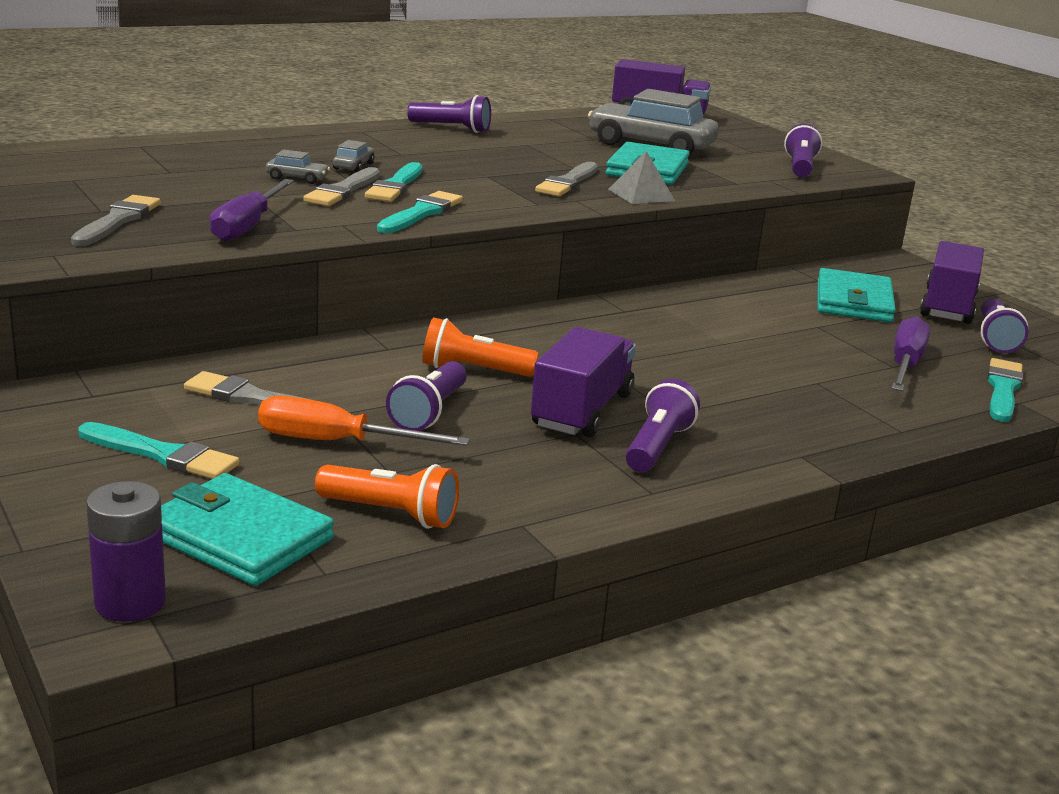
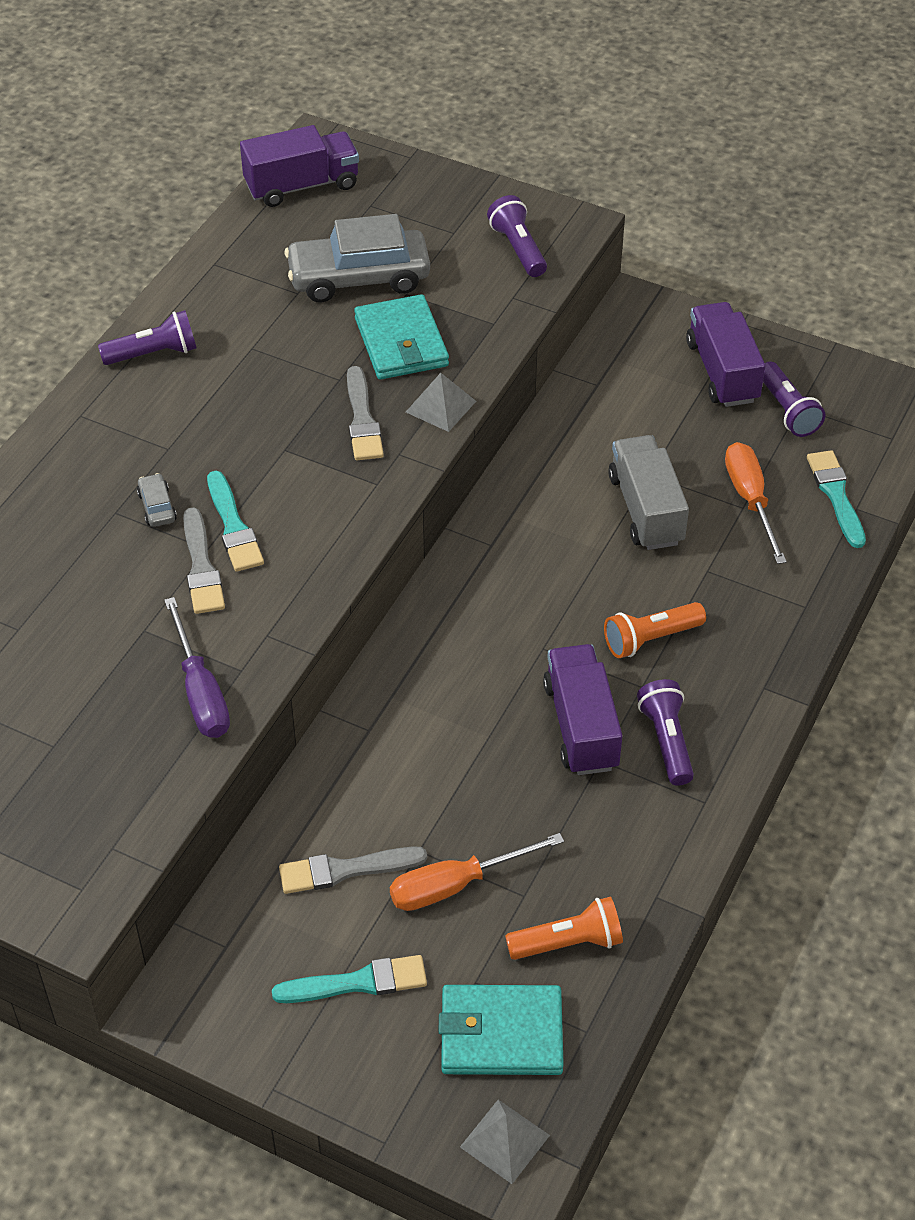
camera: 30 degrees left, 25 degrees up
grey brush [71,195,161,246] -> none
purple battery [86,481,166,622] -> grey pyramid [460,1100,550,1184]
grey car [266,150,330,184] -> none
turquoise brush [377,191,463,233] -> none
purple flashlight [386,361,466,431] -> none
orange flashlight [422,317,539,377] -> orange flashlight moved to [604,602,706,658]
turquoise wallet [817,268,896,322] -> none
purple screwdriver [891,316,930,391] -> orange screwdriver [725,442,787,564]
none -> grey truck [608,435,689,550]

